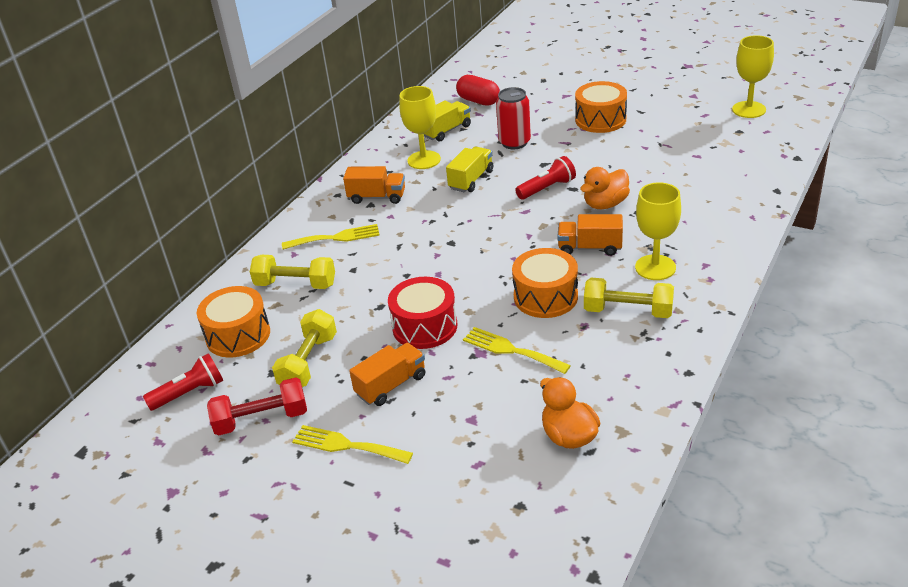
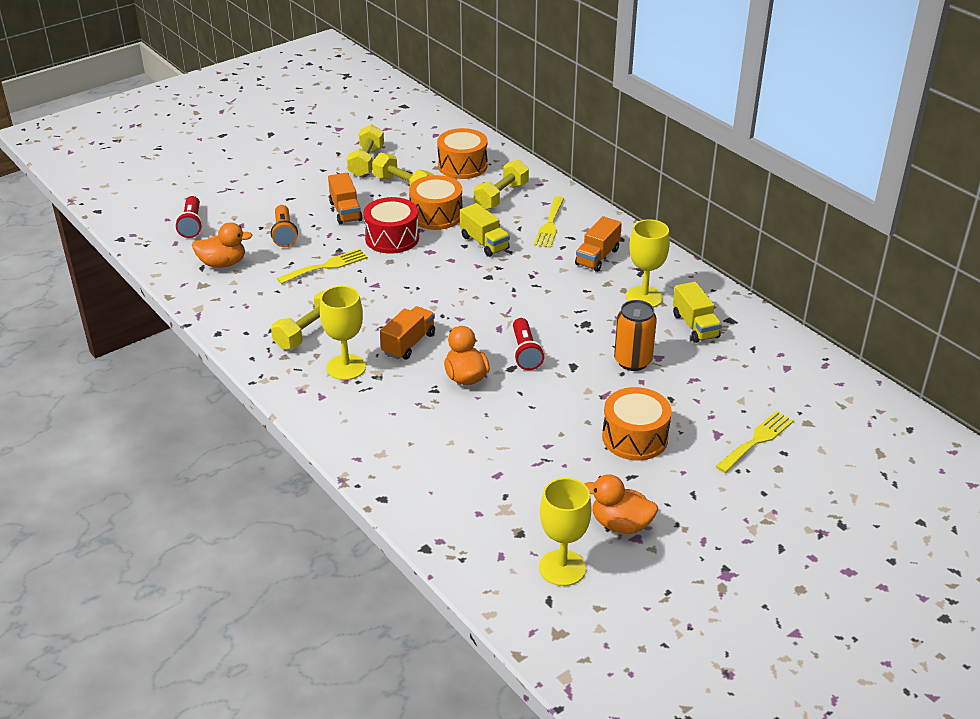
camera: 110 degrees right, 0 degrees up
red flashlight [143,353,223,411] -> red flashlight moved to [175,196,203,238]
red dumbbell [207,377,307,436] -> yellow dumbbell [347,124,384,177]
yellow fork [292,425,413,464] -> yellow fork moved to [715,411,794,473]
yellow truck [446,146,493,192] -> yellow truck moved to [460,203,510,257]
red capsule [456,75,500,106] -> none
red can [496,87,531,149] -> orange can [614,300,657,371]
orange drum [512,248,578,318] -> orange drum moved to [409,175,463,230]
none -> orange flashlight [271,205,298,247]
none -> orange duck [584,474,658,534]

